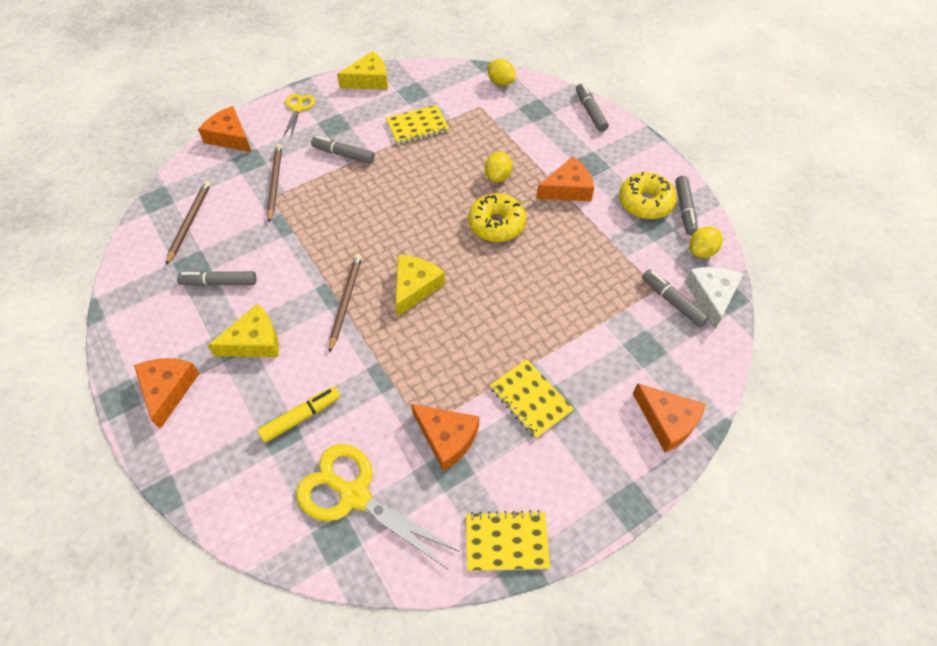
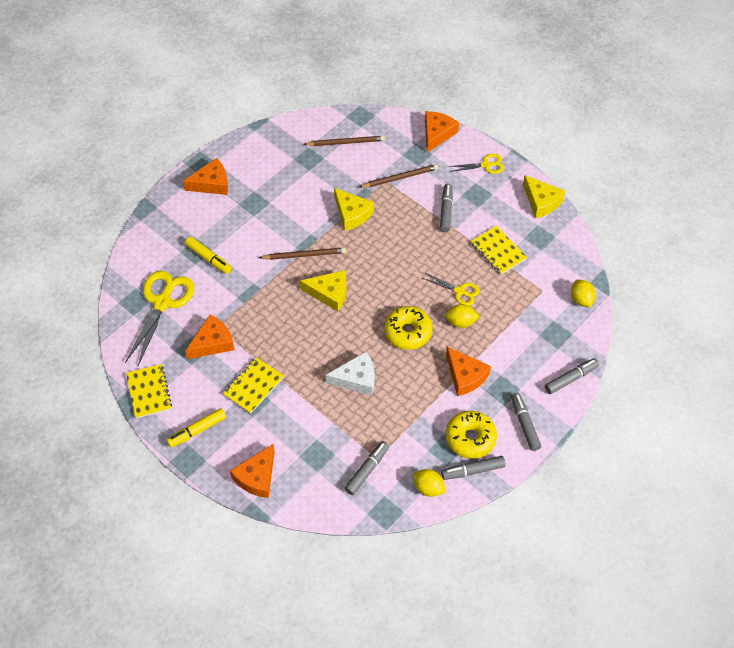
camera: 75 degrees right, 0 degrees up
grey marker [177,271,257,286] -> grey marker moved to [511,393,541,451]
yellow cheese [207,303,279,357] -> yellow cheese moved to [334,188,374,231]
orange cheese [411,404,479,471] -> orange cheese turned 150 degrees counterclockwise [185,315,235,359]
yellow lemon [487,59,516,86] -> yellow lemon turned 45 degrees counterclockwise [571,280,596,307]
white cheese [685,267,744,329] -> white cheese moved to [325,352,374,395]
none -> yellow marker [166,408,226,448]
none -> yellow scissors [422,273,480,306]

